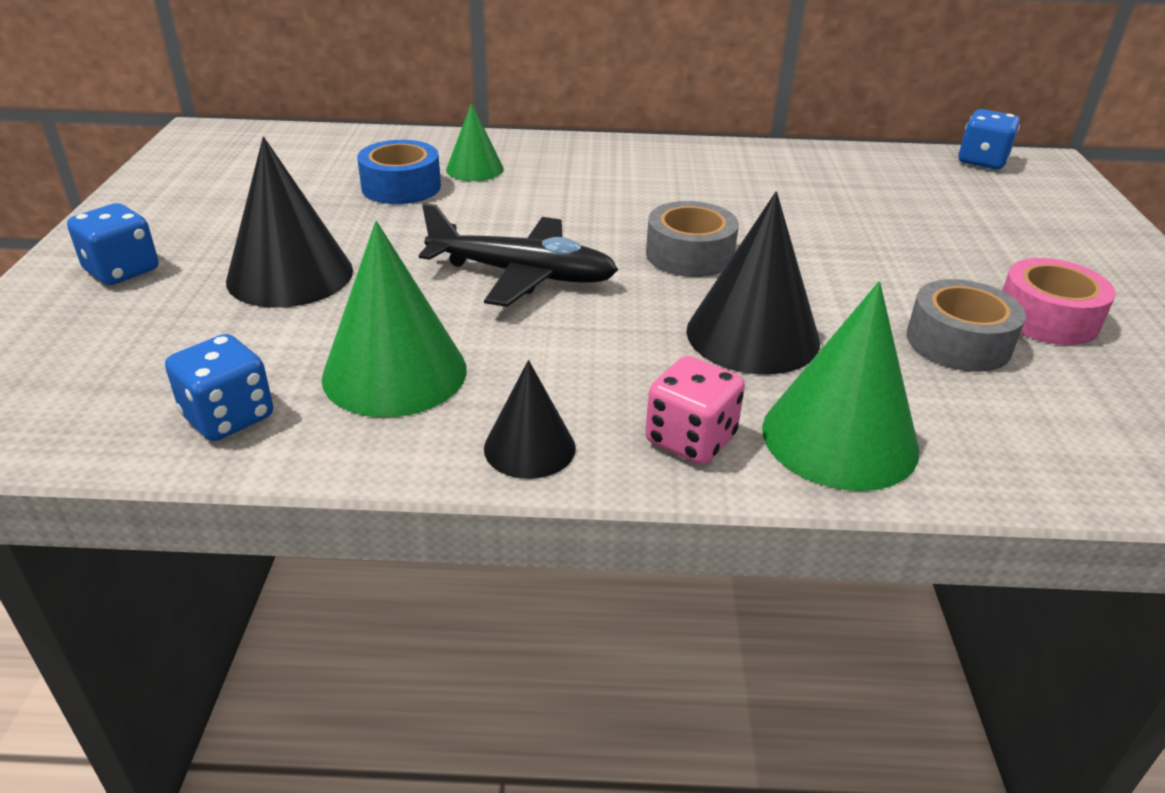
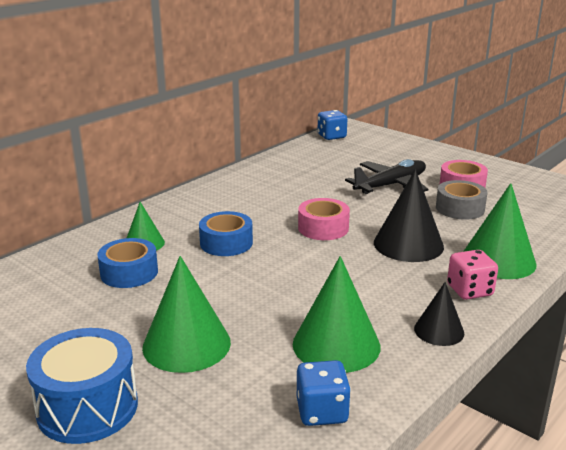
camera: 50 degrees left, 10 degrees down
blue dice [67,203,159,285] -> blue drum [26,328,138,444]
black cone [226,137,353,308] -> green cone [142,256,231,373]
black plane [419,203,618,307] -> black plane moved to [345,159,429,194]
grey tape [646,201,739,277] -> pink tape [298,198,350,240]
none -> blue tape [199,211,253,256]

